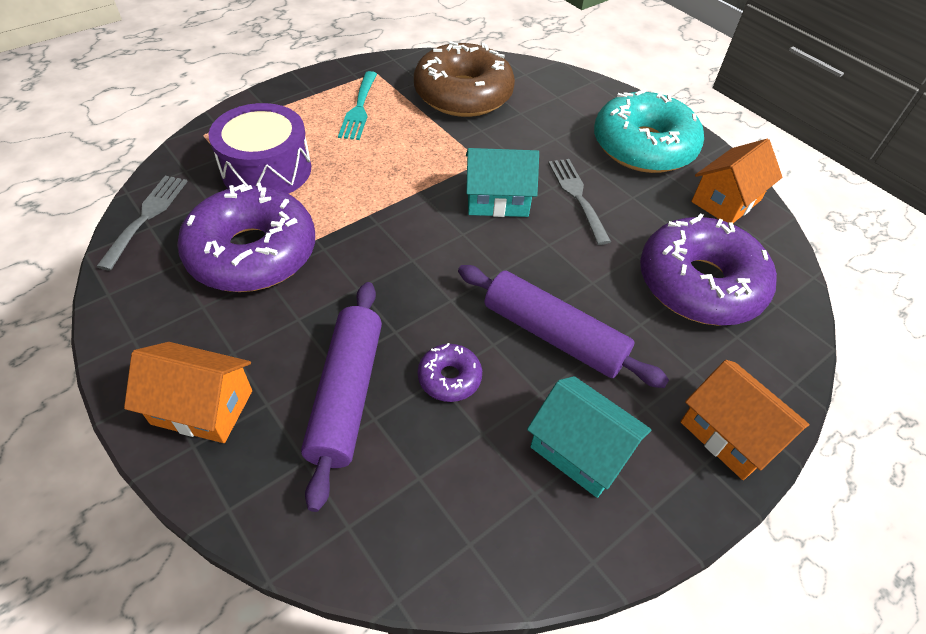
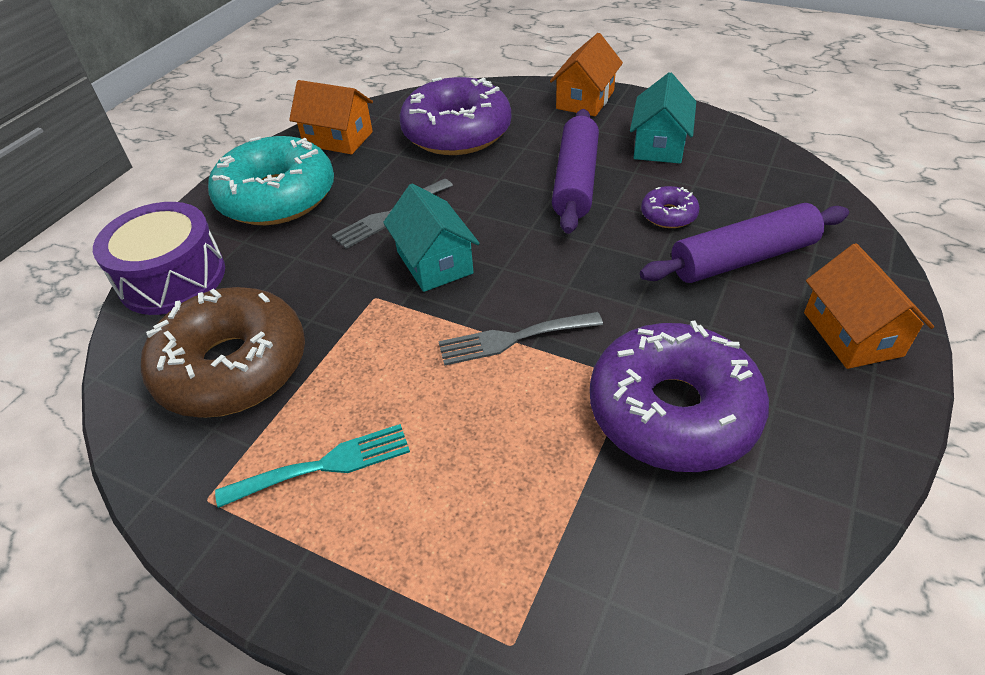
camera: 110 degrees left, 5 degrees down
grey fork [96,176,188,271] -> grey fork moved to [438,312,603,366]
purple drum [209,103,311,194] -> purple drum moved to [93,202,225,315]

